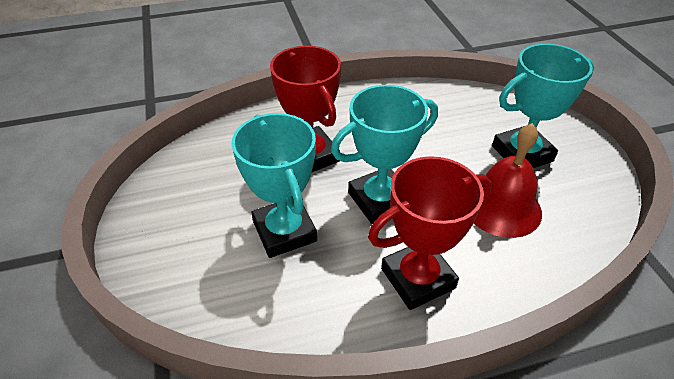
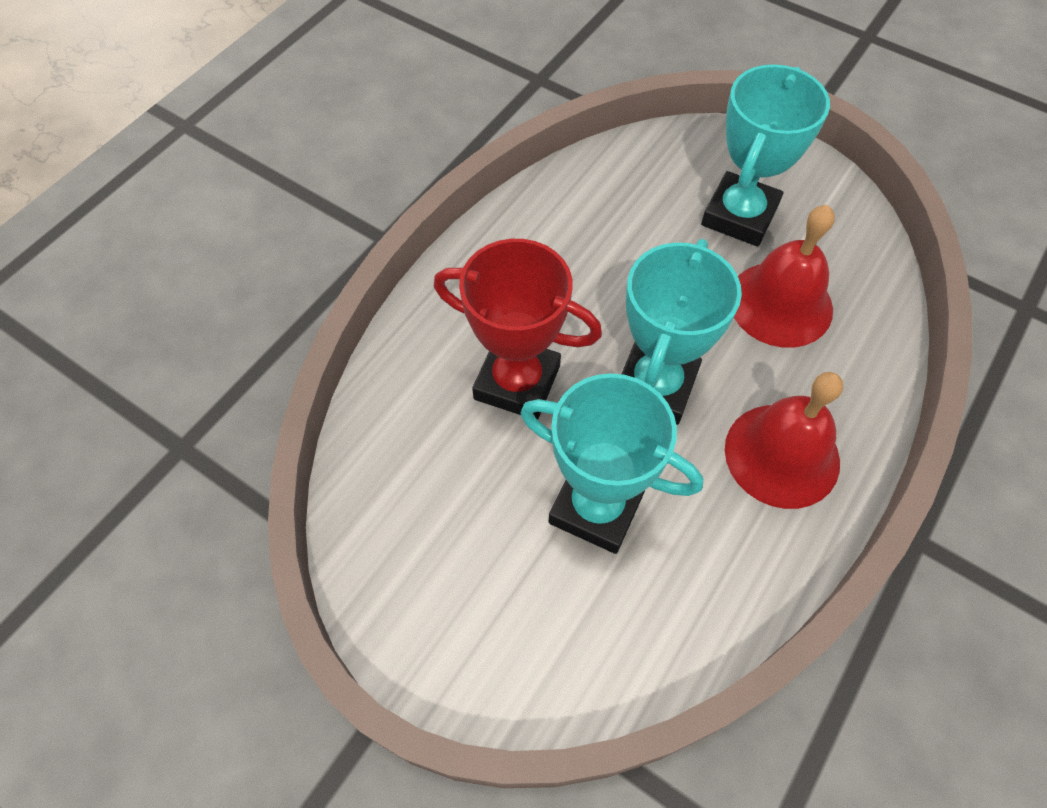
camera: 40 degrees left, 15 degrees up
red trophy [368,156,492,310] -> red bell [725,372,843,509]

